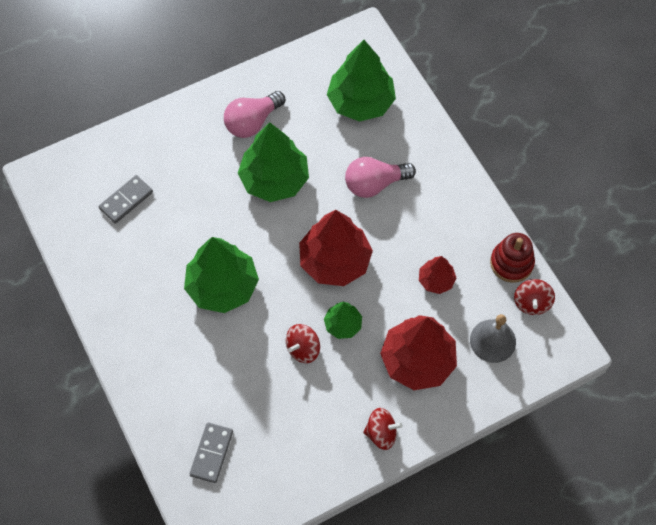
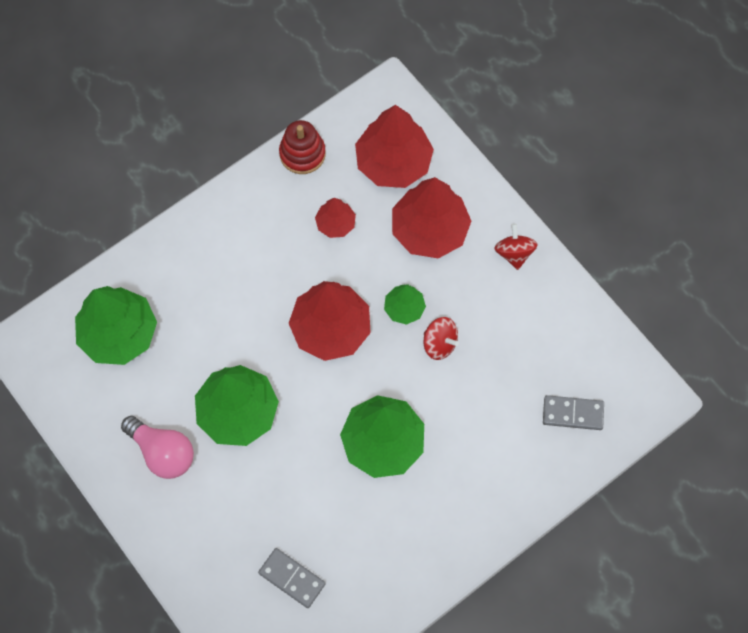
camera: 100 degrees left, 5 degrees up
pink light bulb [345,157,416,198] -> none
grey bell [470,314,516,363] -> red tree [355,105,434,188]
red spinning top [514,279,555,315] -> none

